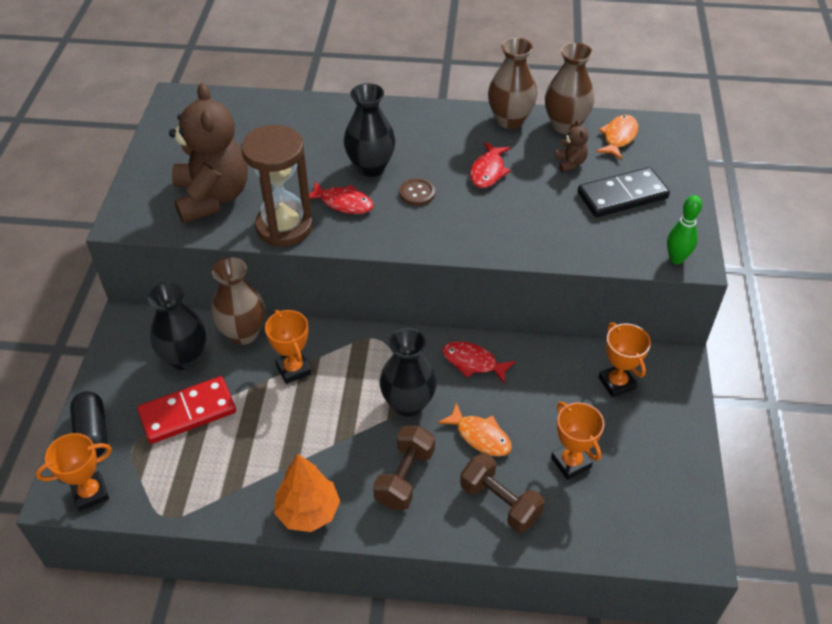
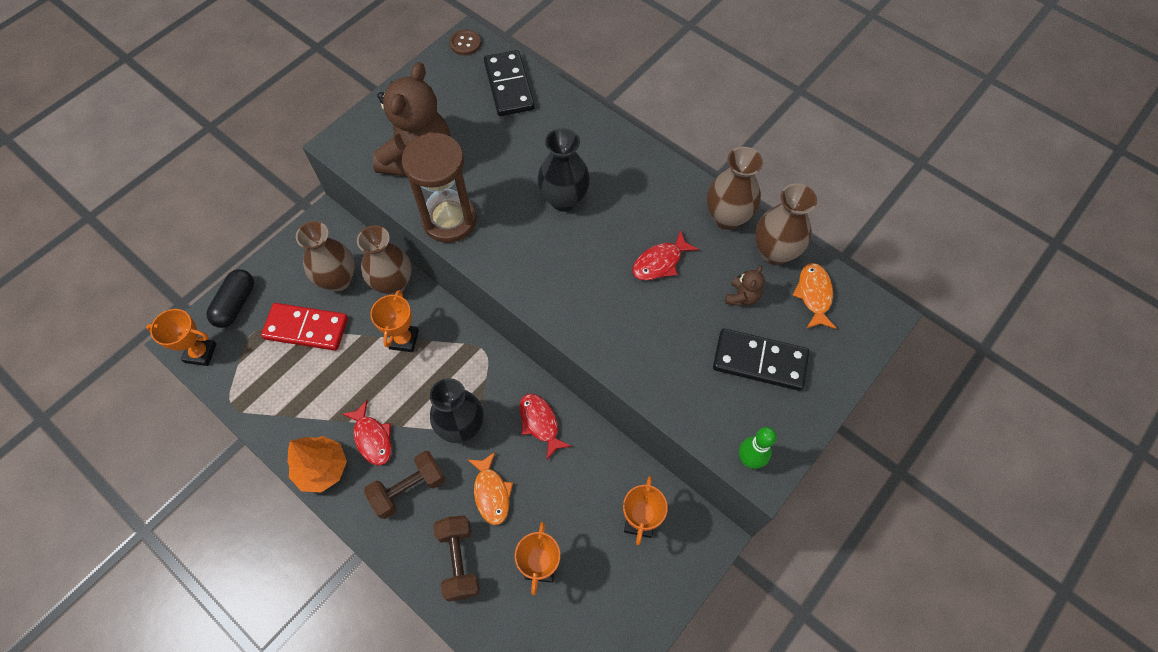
camera: 35 degrees right, 15 degrees up
black vase [148,282,206,370] -> brown vase [296,221,355,292]
red fish [309,181,374,214] -> red fish moved to [342,400,392,466]
brown button [400,178,435,206] -> brown button moved to [450,29,481,55]
orange fish [596,115,638,159] -> orange fish turned 60 degrees counterclockwise [793,263,836,329]
none -> black domino [484,50,535,116]

